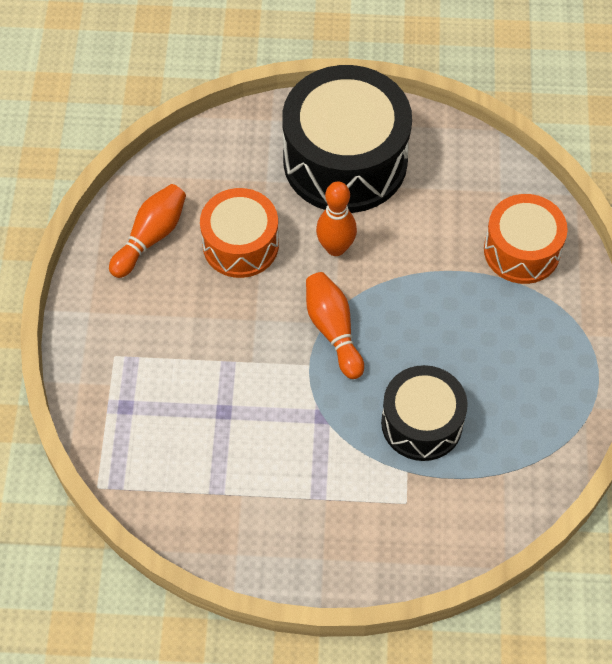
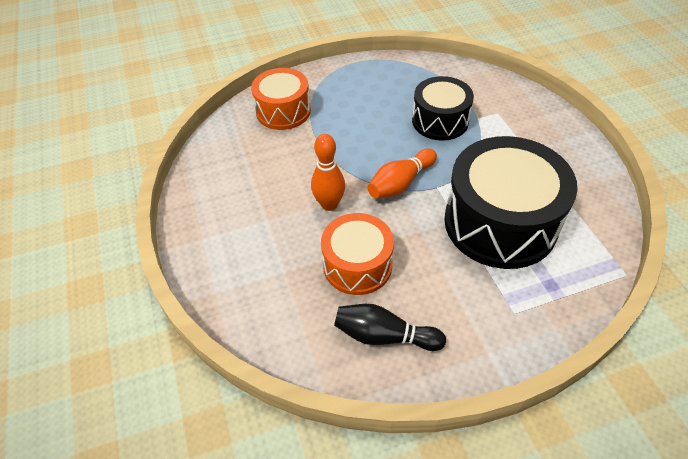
camera: 110 degrees left, 10 degrees down
orange bowling pin [109,184,186,278] -> black bowling pin [334,304,446,351]
black drum [282,65,412,213] -> black drum moved to [444,136,577,269]

